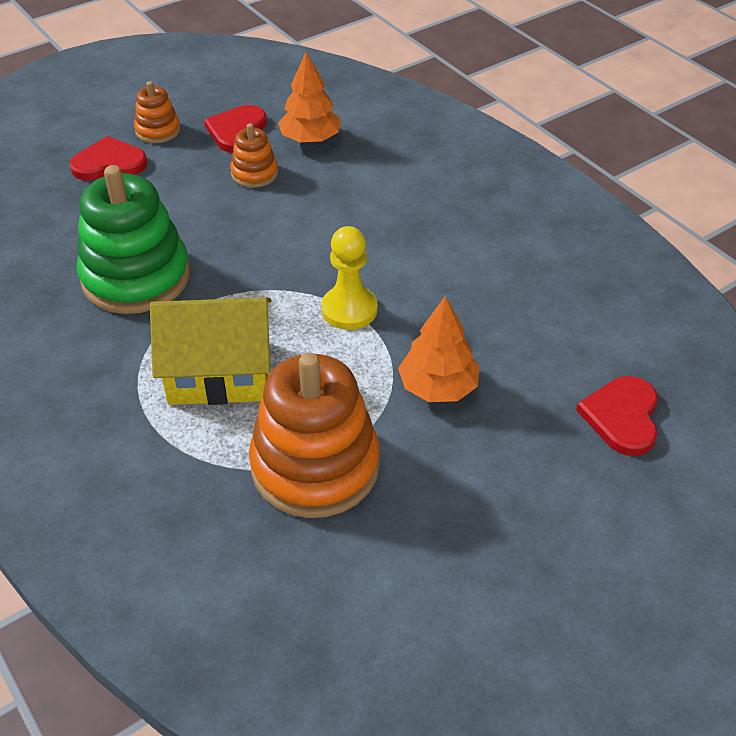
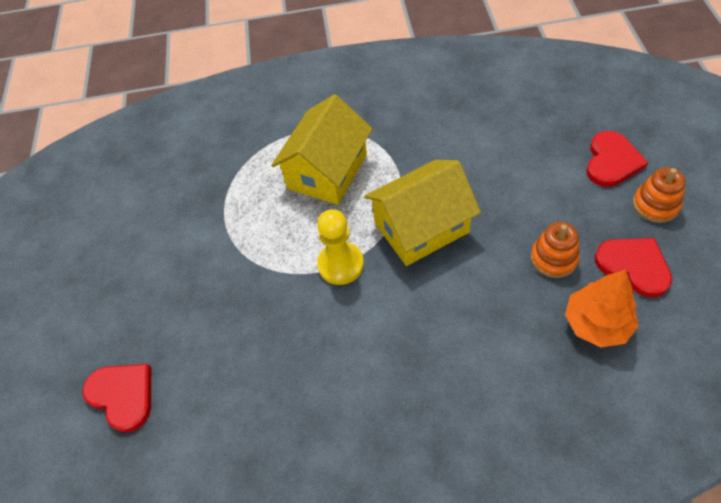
camera: 125 degrees right, 10 degrees up
green stacking toy [77,165,190,314] -> none
orange stacking toy [249,353,380,518] -> none
orange tree [398,296,479,402] -> none
none -> yellow house [364,160,481,266]

